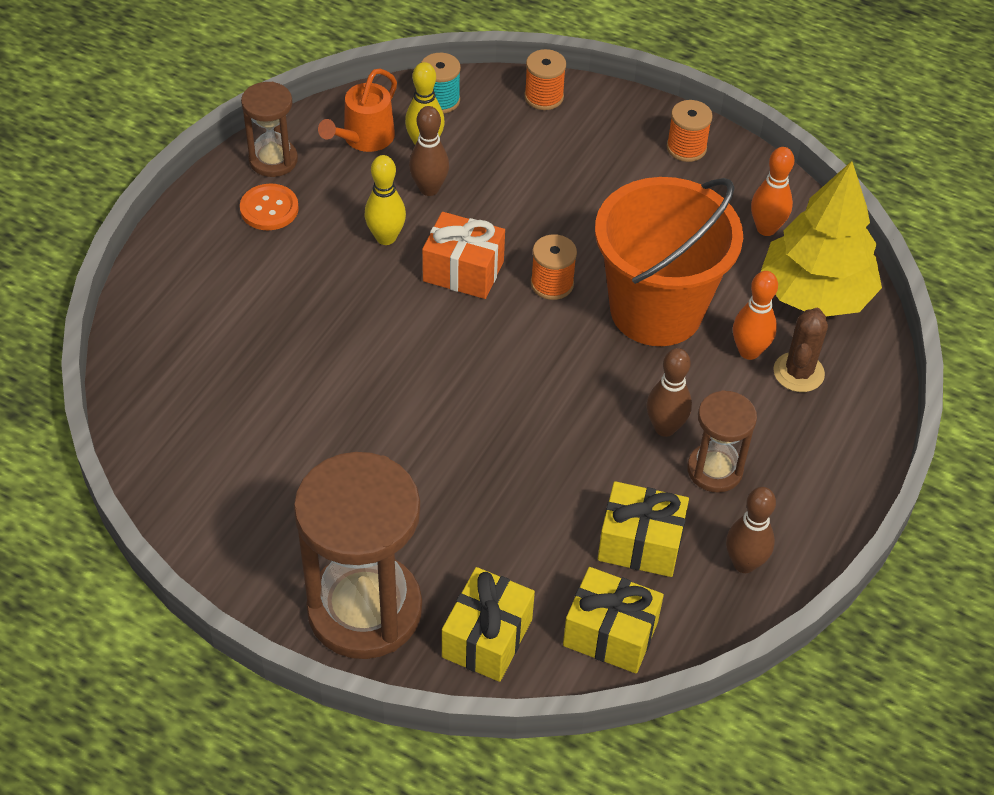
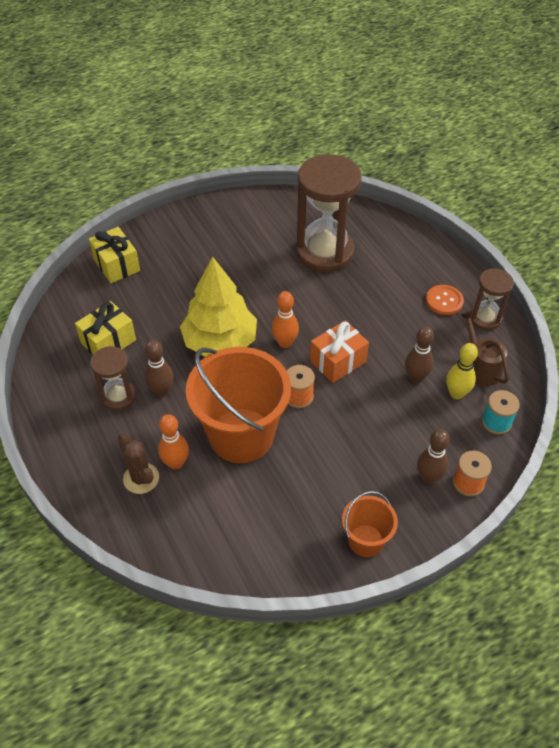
camera: 125 degrees right, 0 degrees up
brown hourglass [294,452,422,659] -> brown hourglass moved to [296,154,362,272]
orange watering can [318,69,397,152] -> brown watering can [460,310,509,386]
yellow bowling pin [365,155,406,245] -> none
yellow gift [563,567,664,673] -> none
orange spool [667,100,713,162] -> orange bucket [342,491,398,557]
brown bowling pin [726,487,776,573] -> brown bowling pin moved to [417,429,450,484]
orange bowling pin [751,147,794,236] -> orange bowling pin moved to [272,291,299,348]
yellow tree [761,161,882,316] -> yellow tree moved to [180,257,257,357]

